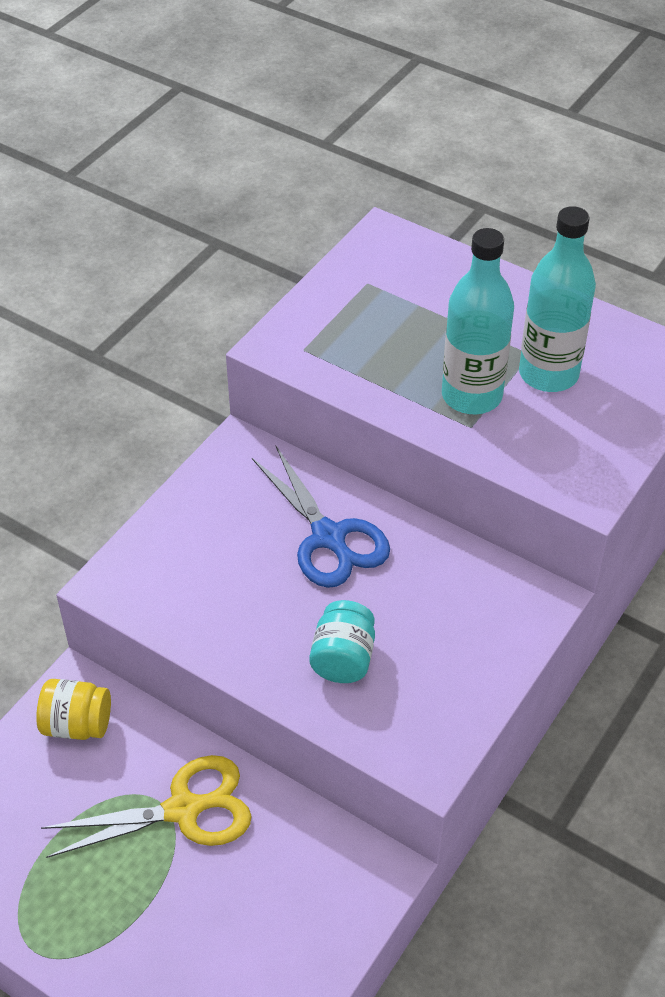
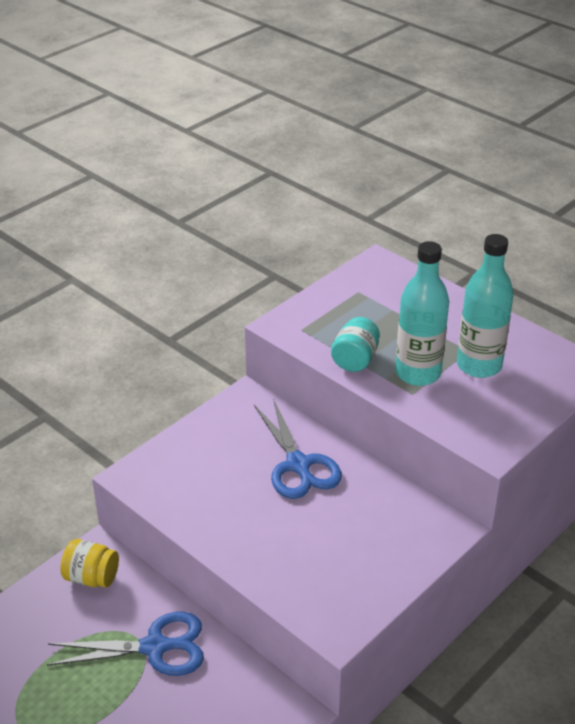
camera: 10 degrees right, 10 degrees down
yellow scissors [41,755,252,858] -> blue scissors [47,612,204,676]
turquoise jar [309,600,375,683] -> turquoise jar moved to [331,317,380,372]

